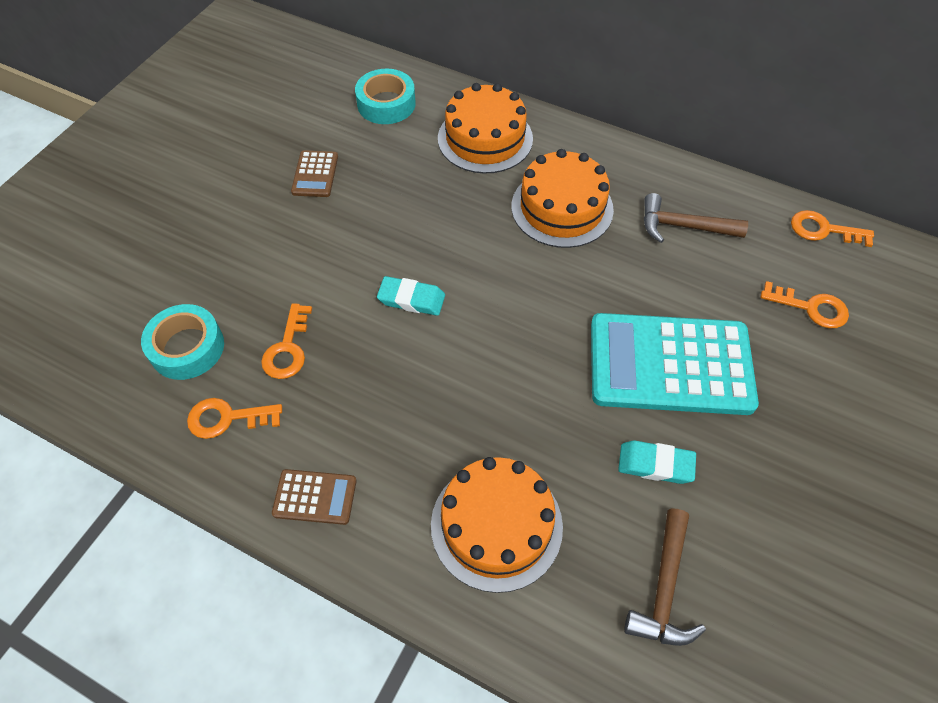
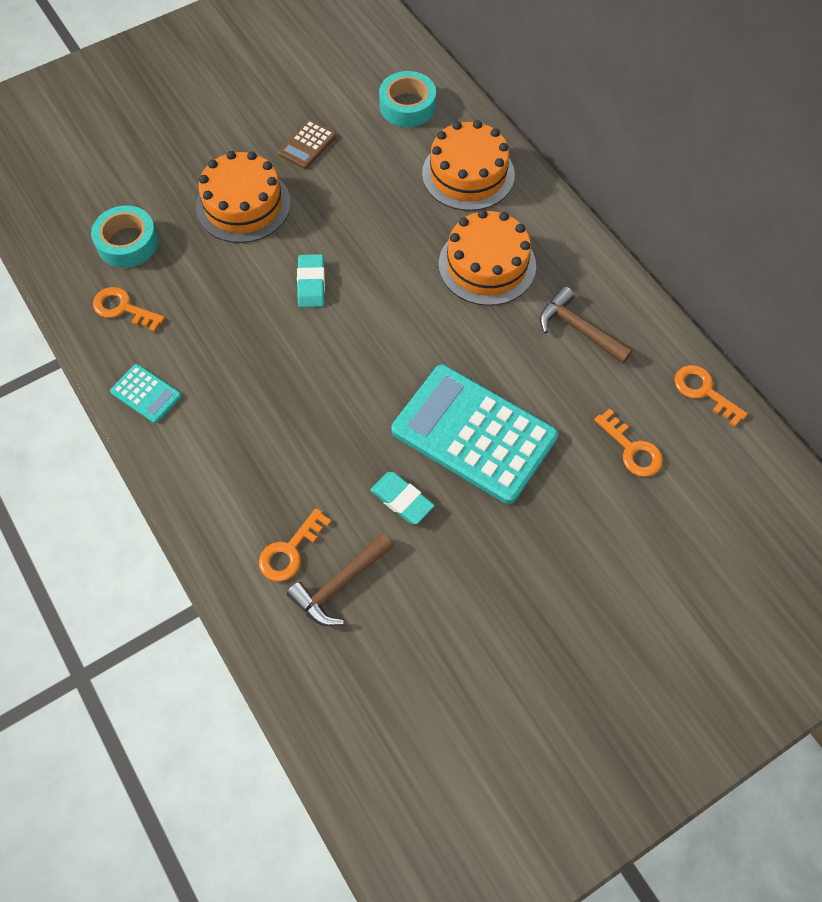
camera: 30 degrees right, 5 degrees up
orange key [261,303,312,379] -> orange key moved to [259,508,331,581]
brown calculator [272,469,357,525] -> turquoise calculator [110,364,182,424]
turquoise eraser [377,276,445,316] -> turquoise eraser turned 45 degrees clockwise [297,254,325,307]
orange cake [431,457,563,593] -> orange cake moved to [196,151,291,243]

